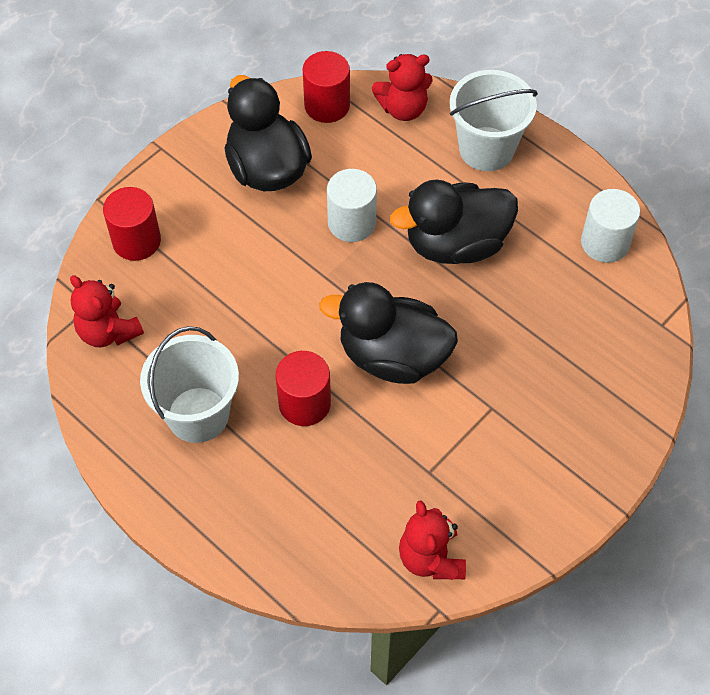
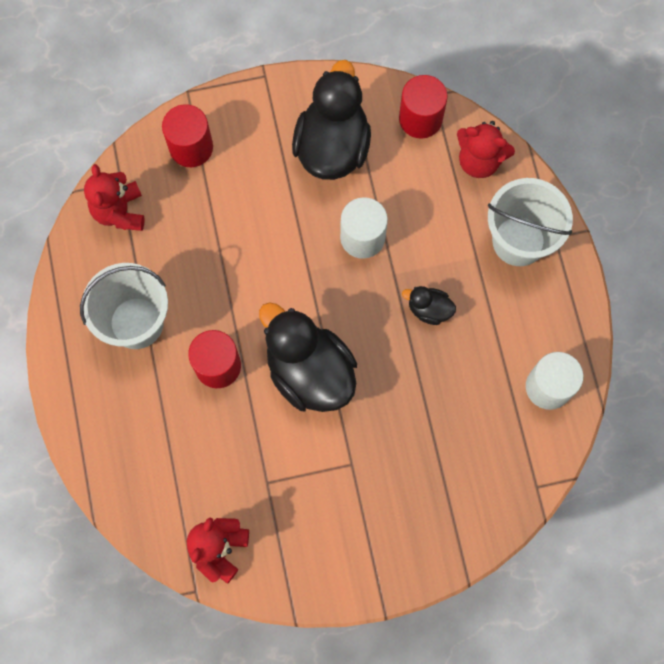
camera: 35 degrees right, 15 degrees up
black duck [390,180,518,264] -> black duck [402,286,456,325], size x0.46

